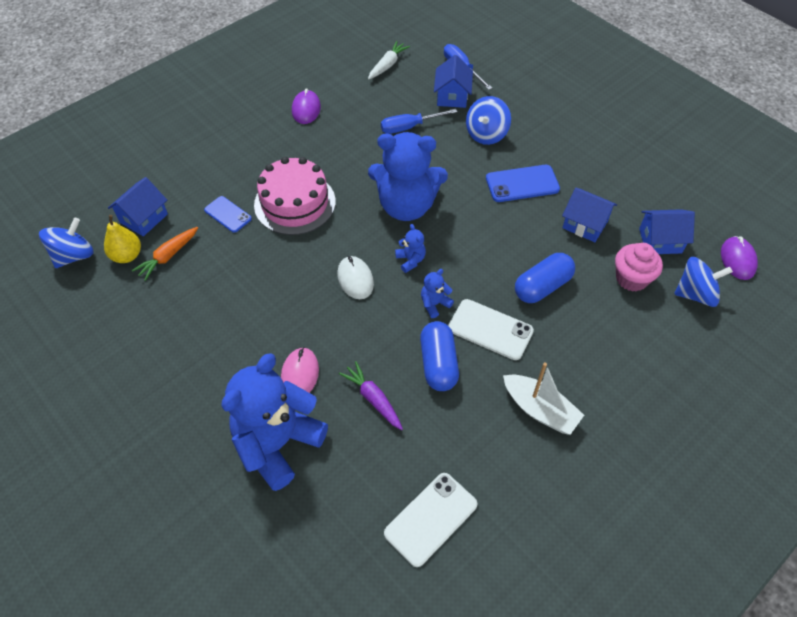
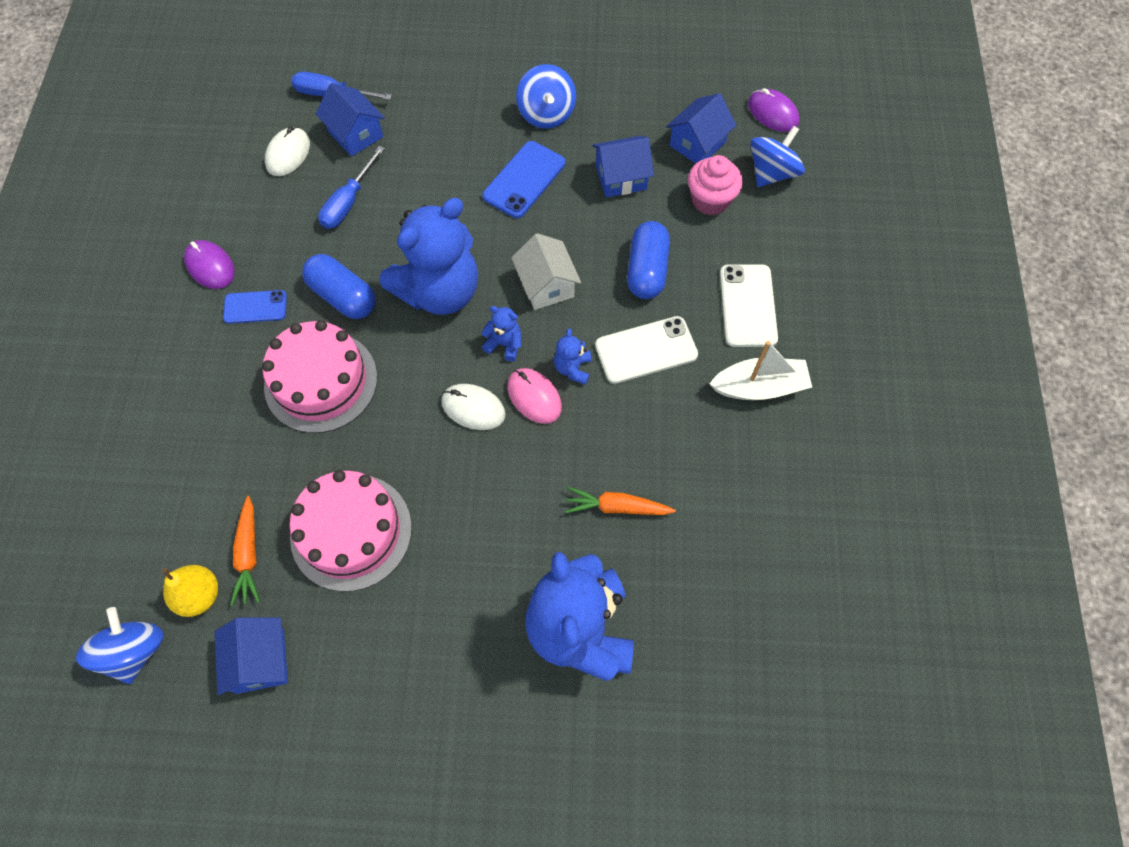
camera: 45 degrees left, 10 degrees up
blue house [108,177,168,236] -> blue house moved to [214,618,288,695]
blue phone [204,196,252,233] -> blue phone moved to [223,290,287,324]
pink mouse [281,347,319,393] -> pink mouse moved to [507,368,562,424]
purple carrot [339,361,403,430] -> orange carrot [565,487,676,515]
white carrot [368,41,410,80] -> none
white phone [384,473,477,567] -> white phone moved to [720,264,778,347]
blue capsule [420,321,459,391] -> blue capsule moved to [302,254,376,319]
blue spinning top [466,96,511,145] -> blue spinning top moved to [516,64,576,129]
none -> white mouse [265,126,310,176]
none -> pink cake [289,470,412,592]
none -> white house [511,233,581,310]

